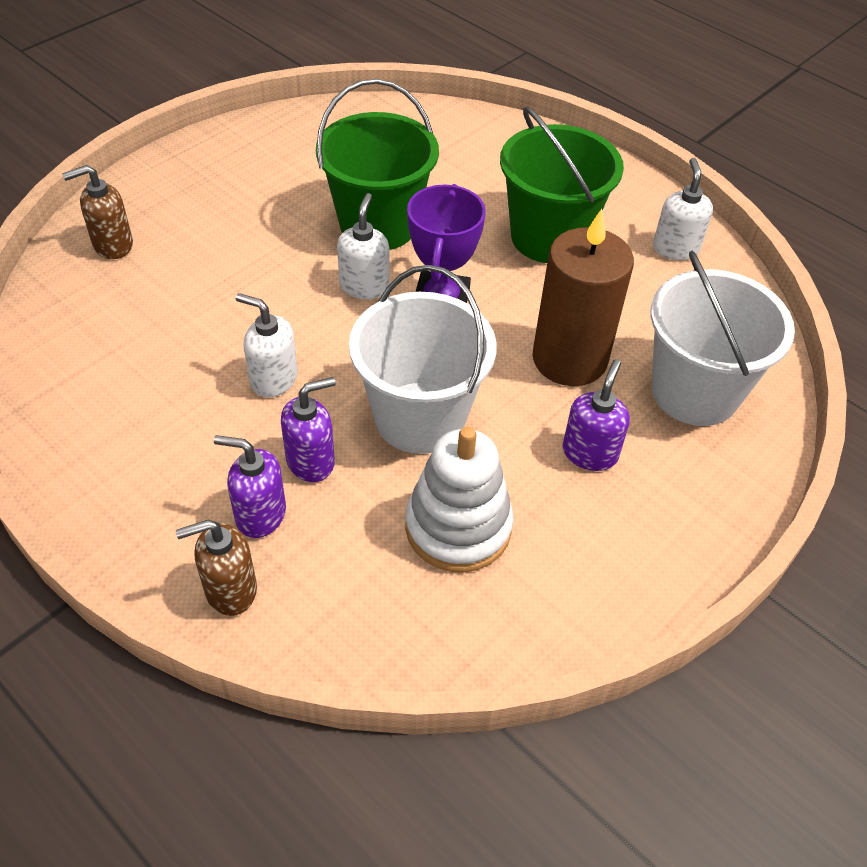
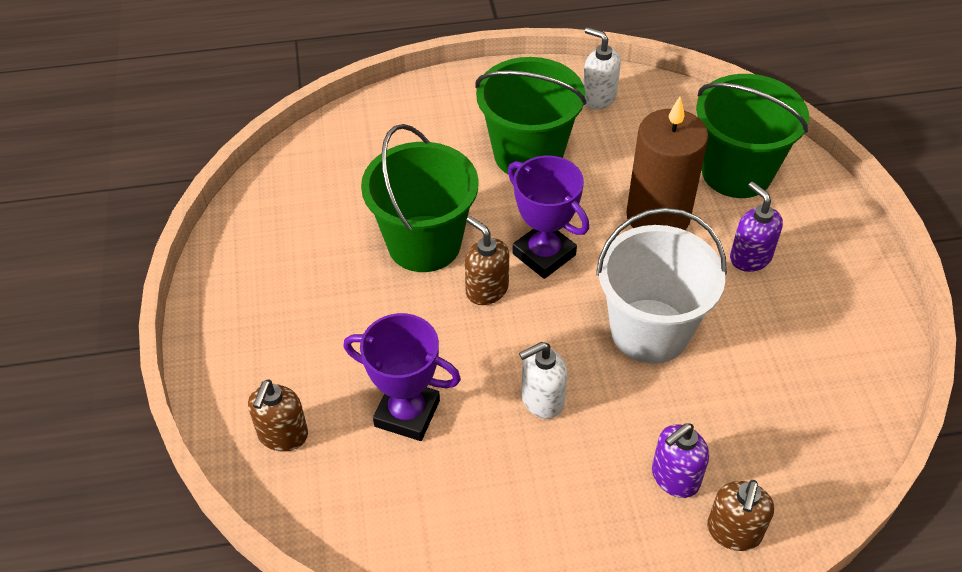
camera: 50 degrees left, 0 degrees up
purple soap dispenser [281,377,336,482] -> none
white soap dispenser [337,193,389,299] -> brown soap dispenser [465,216,509,305]
white stacking toy [405,426,514,572] -> none
white bucket [651,251,795,426] -> green bucket [696,74,809,198]
none -> purple trophy [344,313,461,441]

